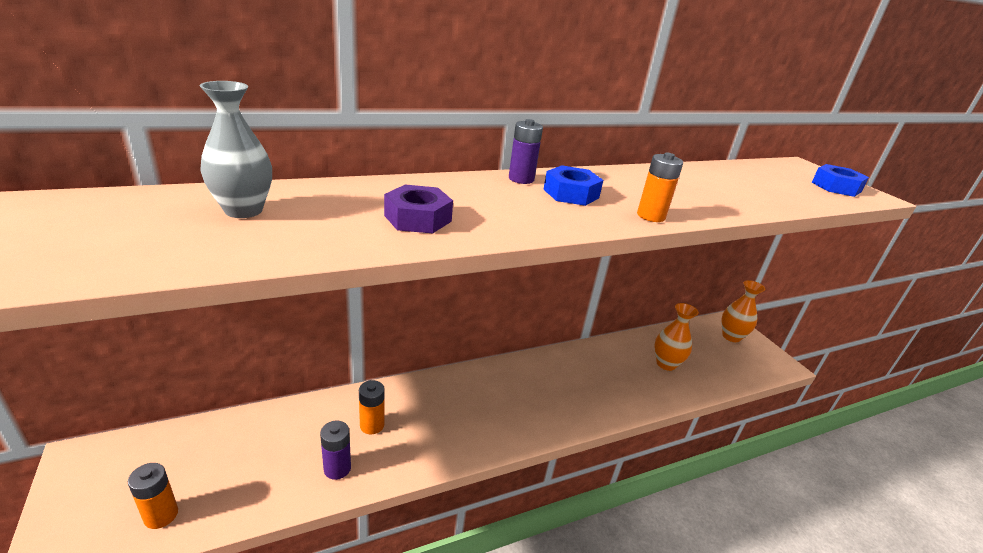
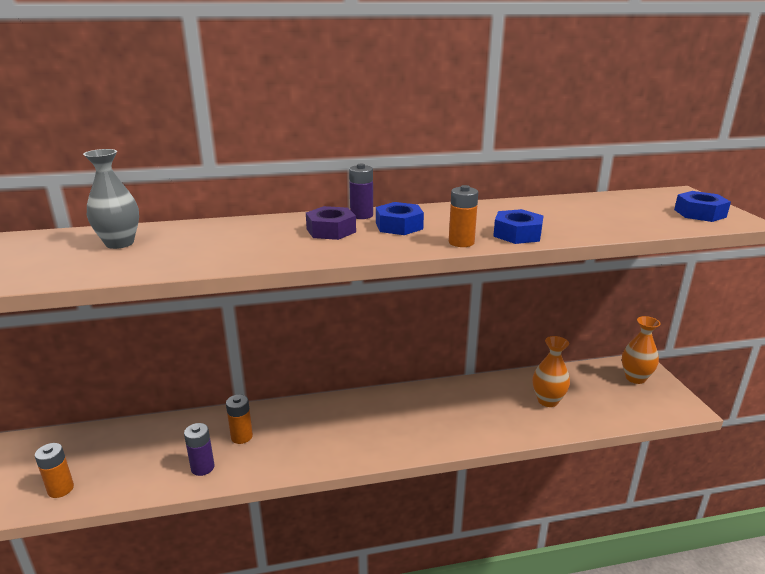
camera: 15 degrees right, 5 degrees down
purple nut [384,184,453,233] -> purple nut moved to [306,206,356,240]
none -> blue nut [493,209,543,244]

